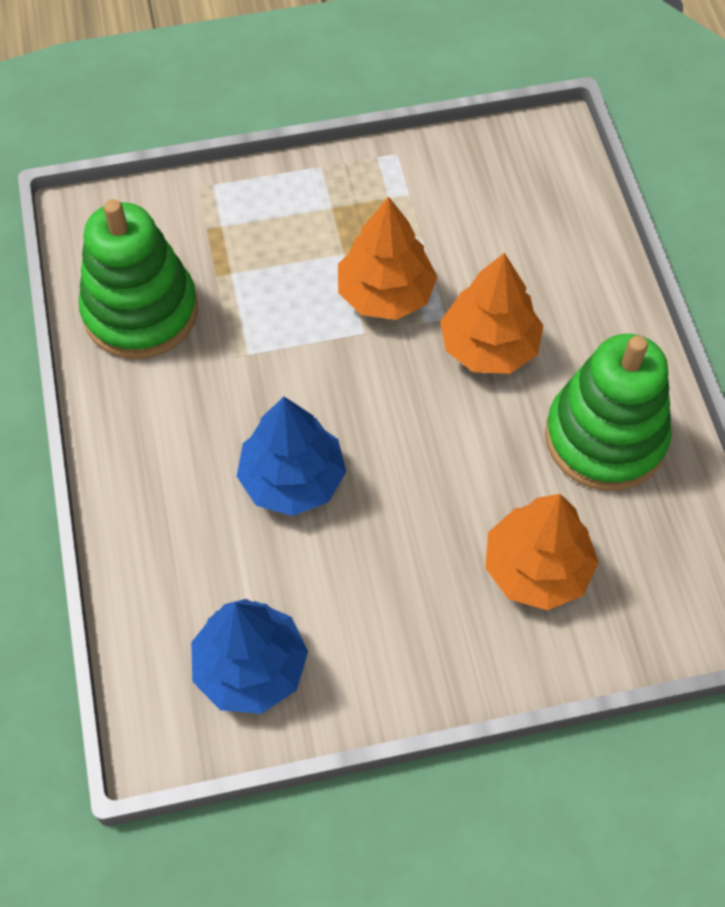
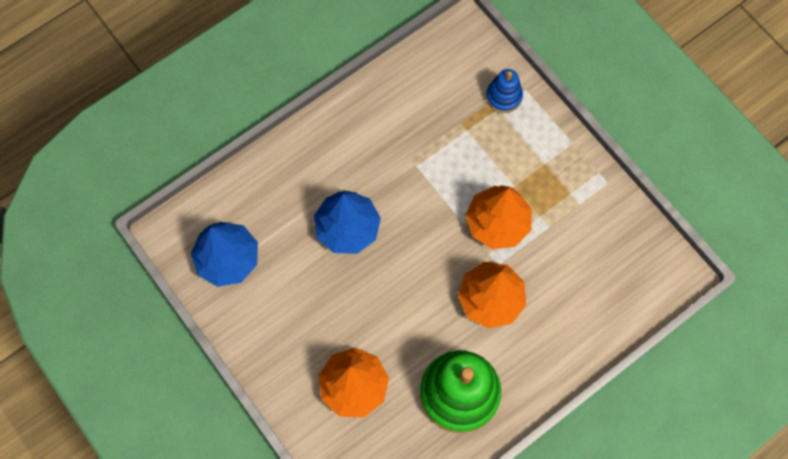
camera: 65 degrees right, 10 degrees up
green stacking toy [79,199,198,359] -> none
none -> blue stacking toy [486,69,523,113]

